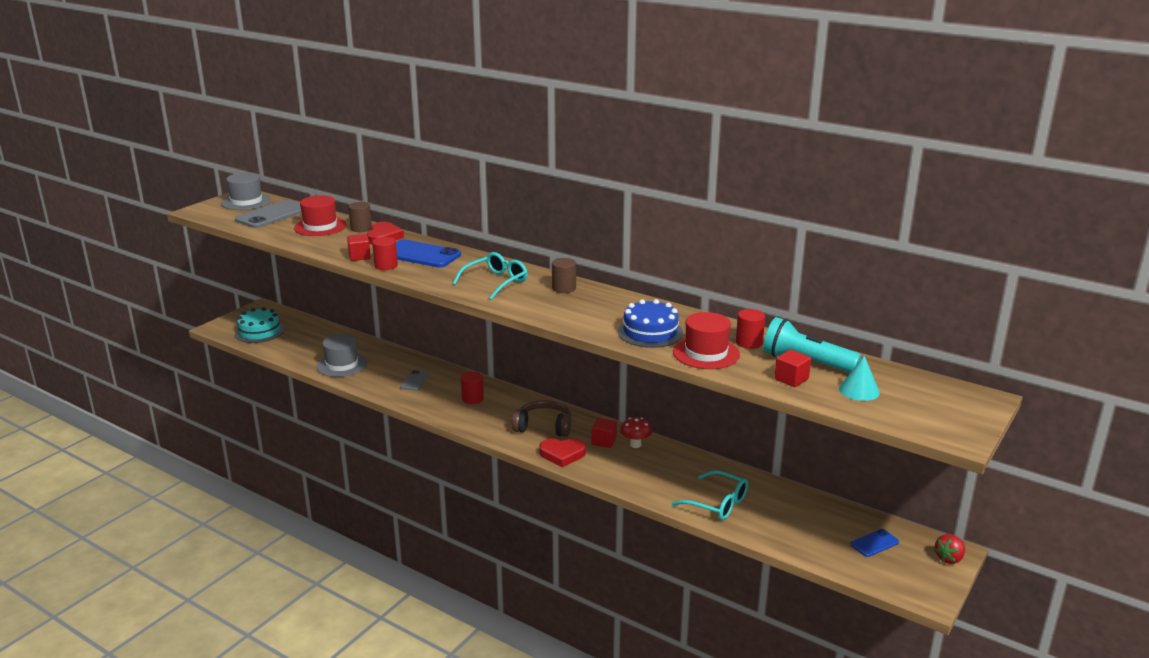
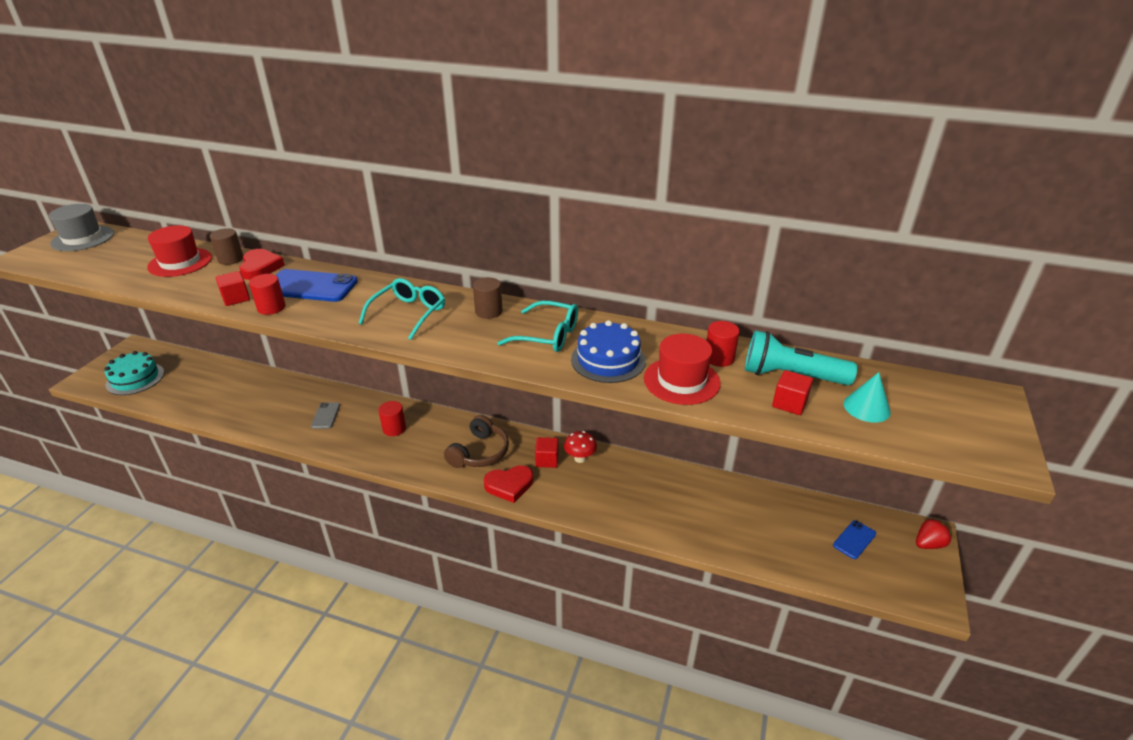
camera: 15 degrees left, 10 degrees up
grey phone [235,200,302,228] -> none
grey hat [317,334,368,377] -> none
brown headphones [512,400,571,437] -> brown headphones turned 120 degrees clockwise [444,415,509,468]
turquoise glasses [671,470,748,520] -> turquoise glasses moved to [498,301,578,352]
red strawberry [934,534,965,564] -> red strawberry turned 150 degrees counterclockwise [916,518,952,549]

